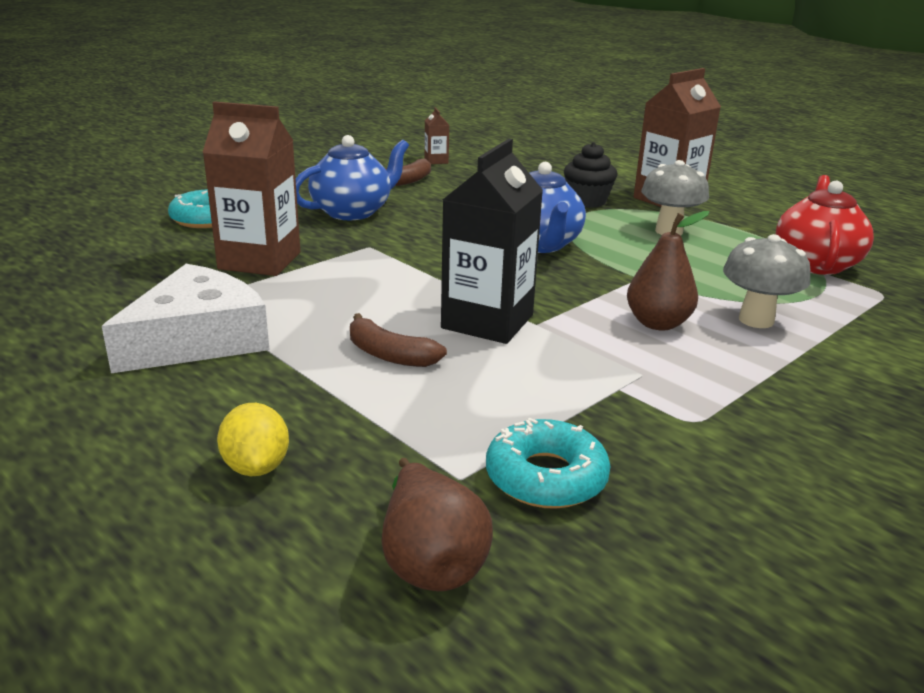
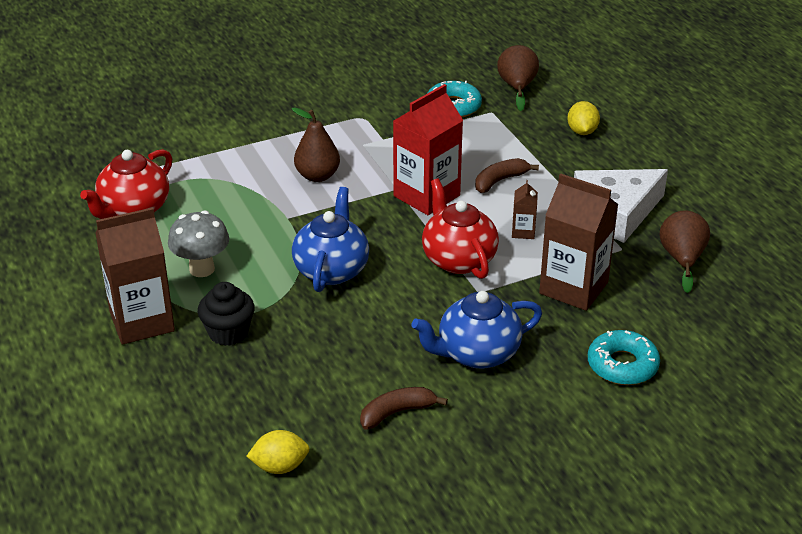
camera: 160 degrees left, 10 degrees up
brown banana [350,313,447,367] -> brown banana turned 90 degrees counterclockwise [475,158,539,193]
brown carton [424,107,449,164] -> brown carton moved to [512,180,538,239]
black carton [441,139,543,344] -> red carton [393,84,463,215]
grey mushroom [723,234,810,328] -> none
none -> yellow lemon [247,430,310,474]
none -> red teapot [422,179,499,279]
none -> brown pear [660,210,710,293]

